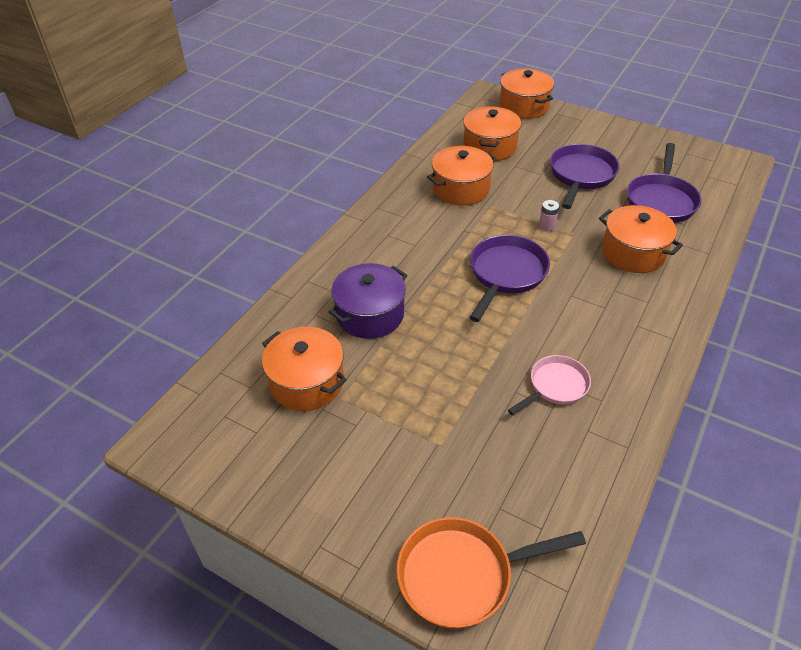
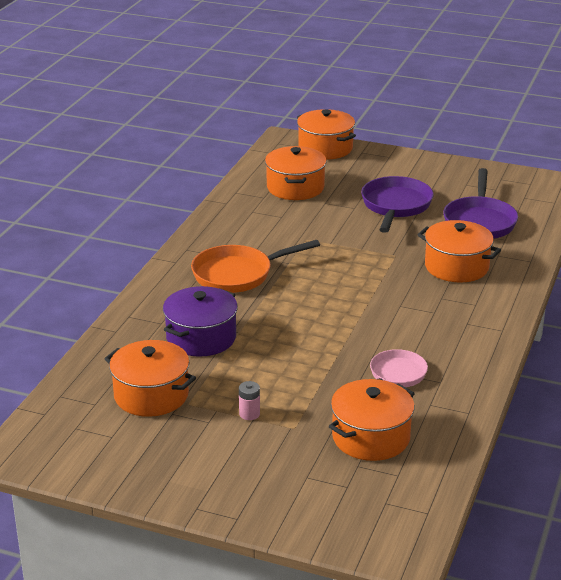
camera: 10 degrees left, 15 degrees down
orange pan [396,517,586,629] -> orange pan moved to [191,240,320,293]
orange pot [427,146,497,205] -> orange pot moved to [329,379,415,461]
purple pan [469,235,550,322] -> none
pink battery [539,200,559,232] -> pink battery moved to [239,381,260,420]

